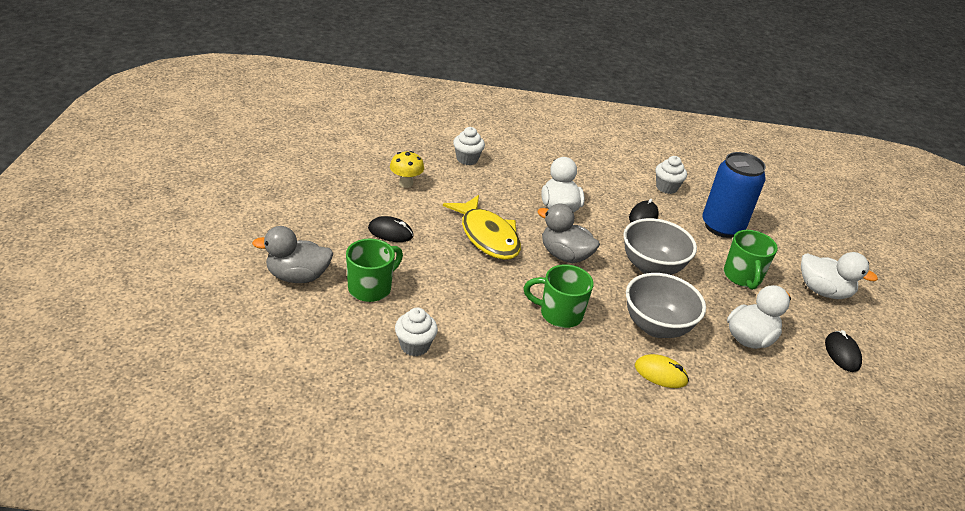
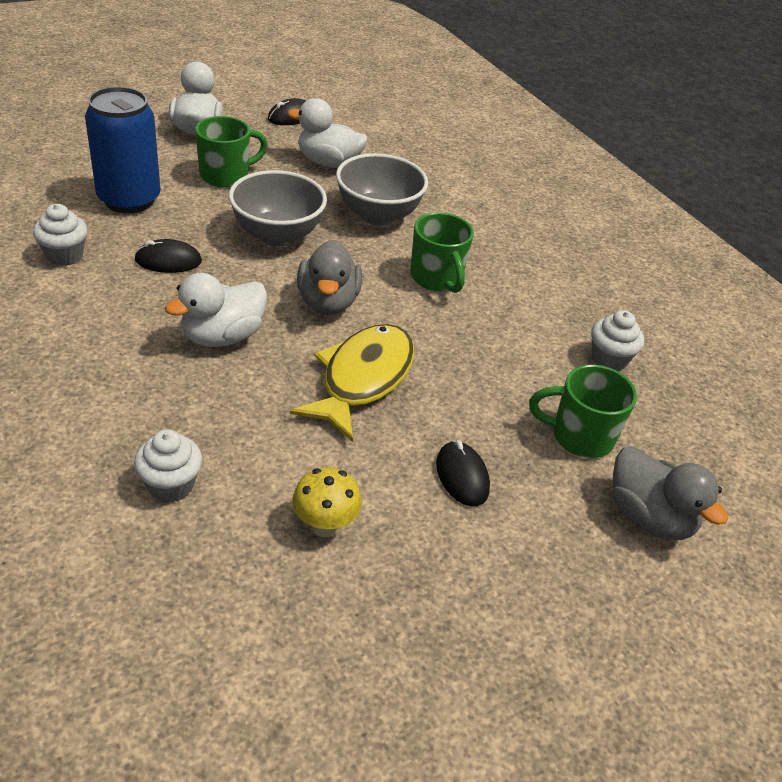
camera: 125 degrees left, 5 degrees up
yellow mouse [635,354,689,388] -> none

